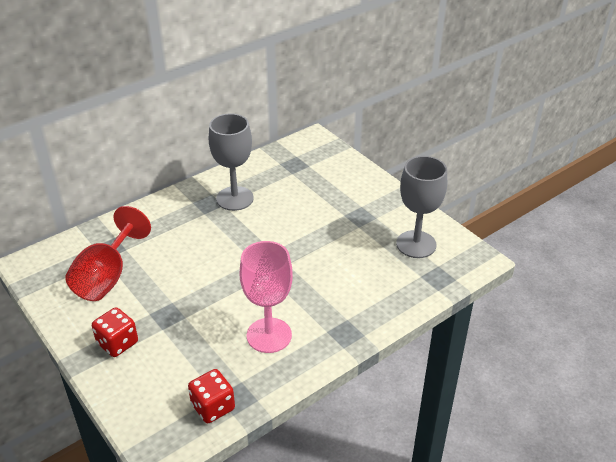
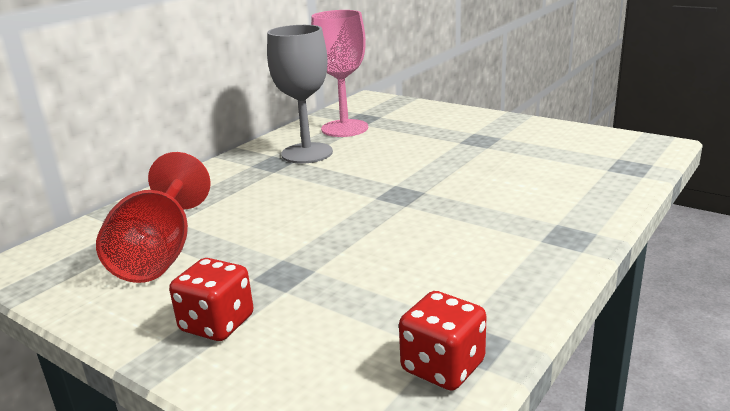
camera: 15 degrees left, 15 degrees down
pink goblet [240,241,293,353] -> pink goblet moved to [311,10,368,137]
grey goblet [396,156,447,258] -> none

